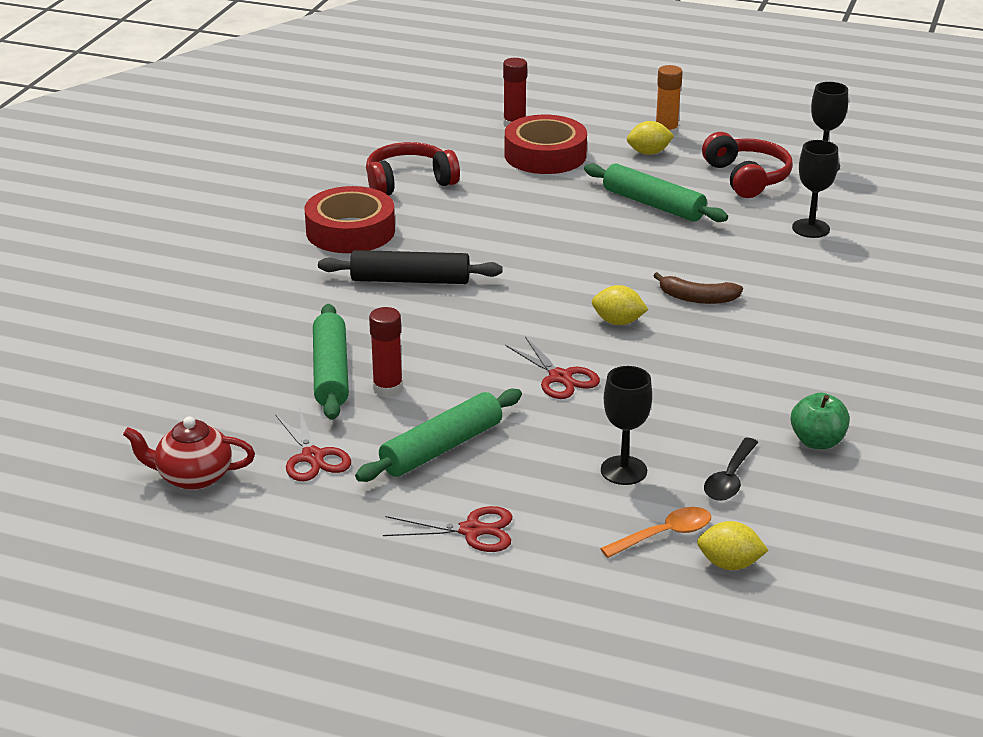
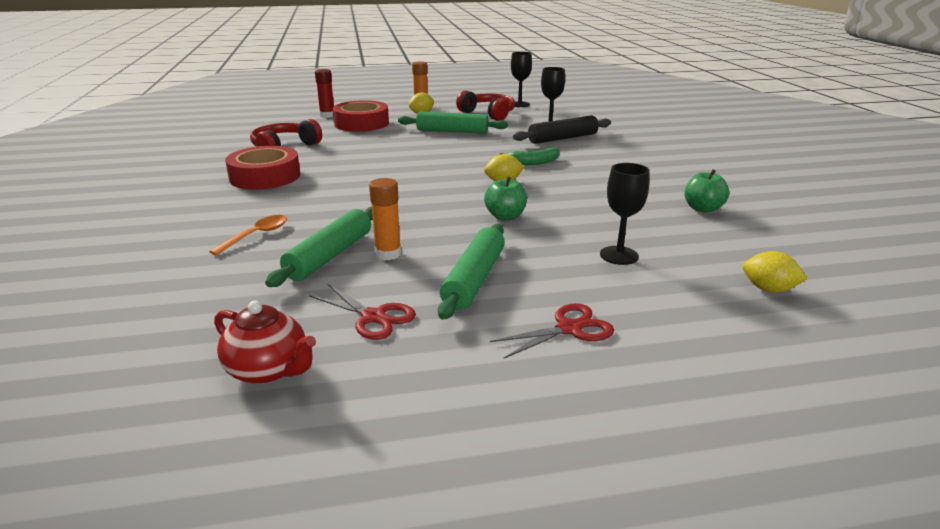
camera: 30 degrees left, 5 degrees down
red teapot [123,416,255,490] -> red teapot turned 120 degrees counterclockwise [214,301,316,384]
green rolling pin [313,304,349,420] -> green rolling pin turned 60 degrees clockwise [265,207,373,287]
black rolling pin [318,250,502,284] -> black rolling pin moved to [513,115,611,144]
red glue stick [369,307,403,397] -> orange glue stick [369,178,401,260]
red scissors [506,336,600,399] -> green apple [484,177,527,221]
orange spoon [600,507,711,558] -> orange spoon moved to [209,215,287,256]
brown banana [653,272,743,304] -> green banana [500,148,560,165]
yellow lemon [697,521,768,570] -> yellow lemon turned 45 degrees clockwise [742,251,808,292]
black spoon [704,438,758,501] -> none

